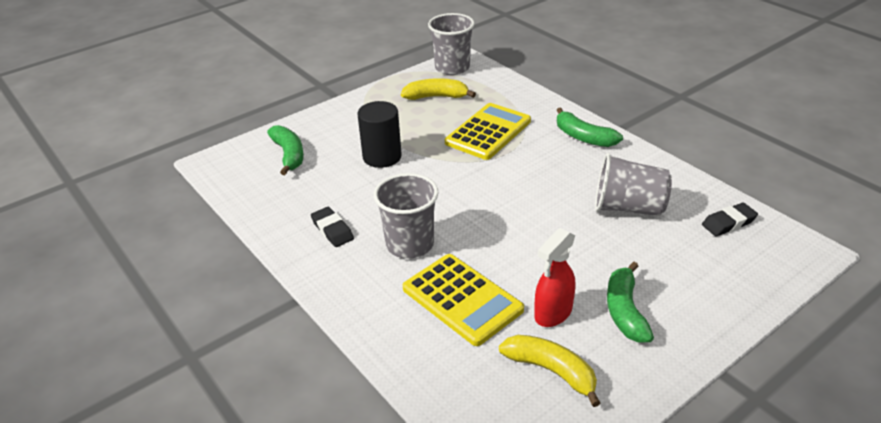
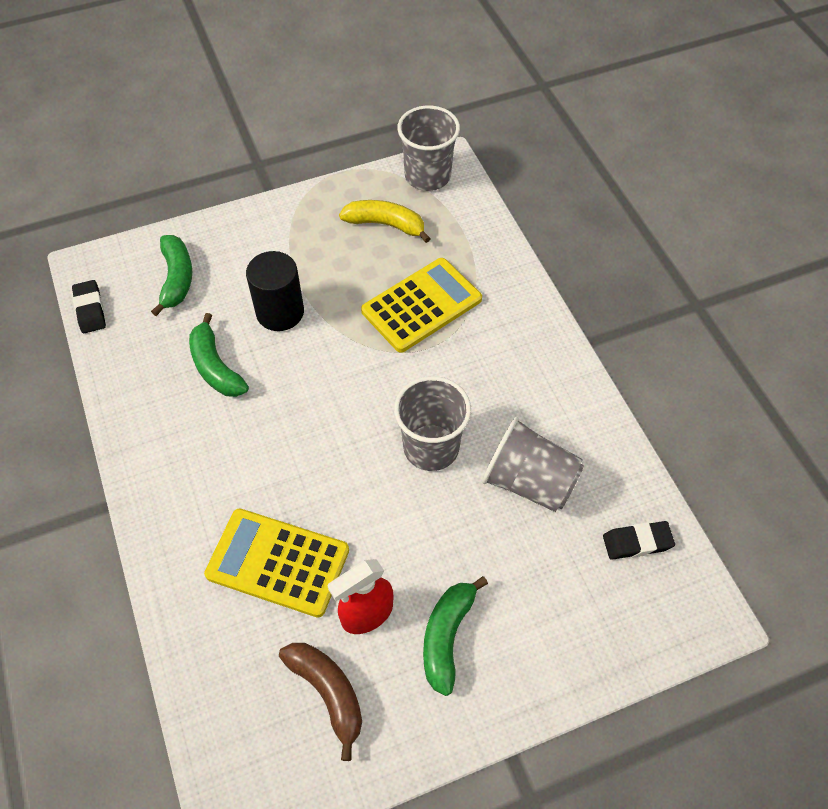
camera: 15 degrees right, 20 degrees up
black eraser [311,207,354,247] -> black eraser moved to [72,280,106,333]
grey cup [374,173,438,259] -> grey cup moved to [394,376,471,471]
yellow calculator [403,254,524,346] -> yellow calculator turned 135 degrees clockwise [204,508,349,618]
yellow banana [499,335,600,407] -> brown banana [279,643,362,761]
green banana [557,108,623,147] -> green banana moved to [189,313,249,397]

